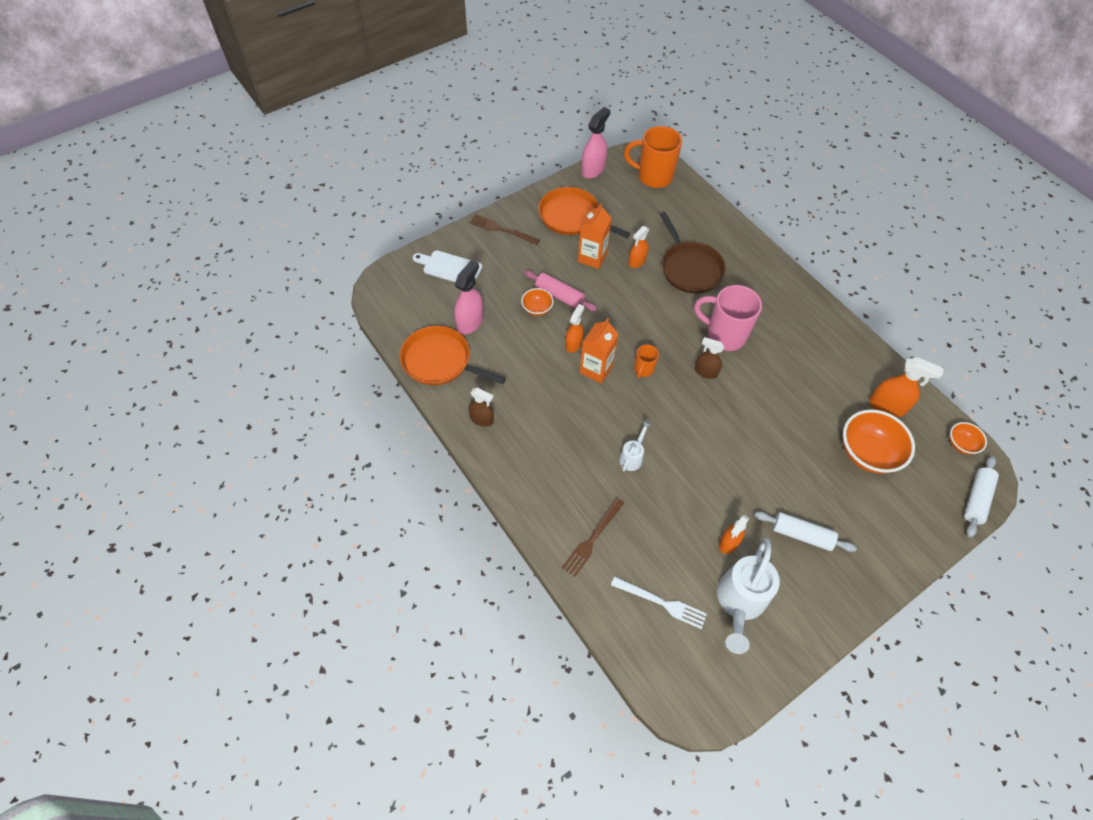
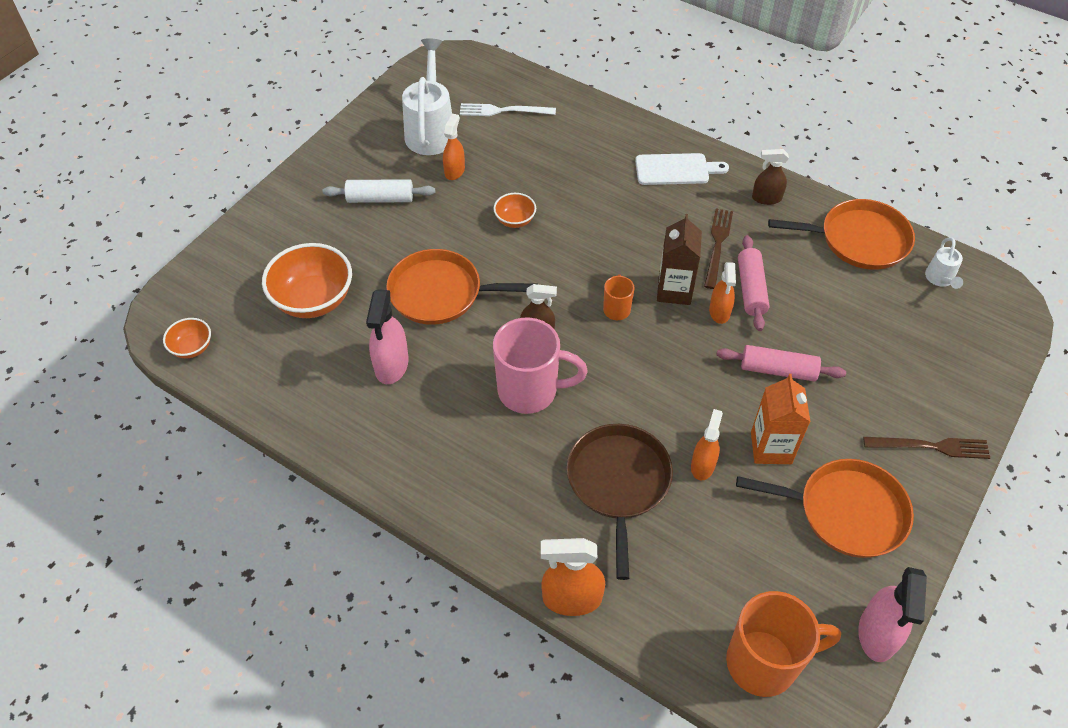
camera: 160 degrees right, 5 degrees down
white cutting board [413,250,482,282] -> white cutting board moved to [635,153,729,185]
pink spray bottle [454,260,483,334] -> pink spray bottle moved to [366,289,409,384]
orange bowl [521,288,554,316] -> orange bowl moved to [493,193,536,228]
brown fork [562,498,624,577] -> brown fork moved to [704,209,733,289]
orange carton [580,318,619,384] -> brown carton [657,214,702,305]
white watering can [619,421,652,472] -> white watering can moved to [925,237,963,289]
brown pan [660,212,726,294] -> brown pan turned 45 degrees clockwise [567,424,673,580]
orange spray bottle [869,357,944,417] -> orange spray bottle moved to [541,538,605,616]
white rolling pin [964,456,999,538] -> none
none -> orange pan [386,249,538,325]
none -> pink rolling pin [738,235,769,331]

